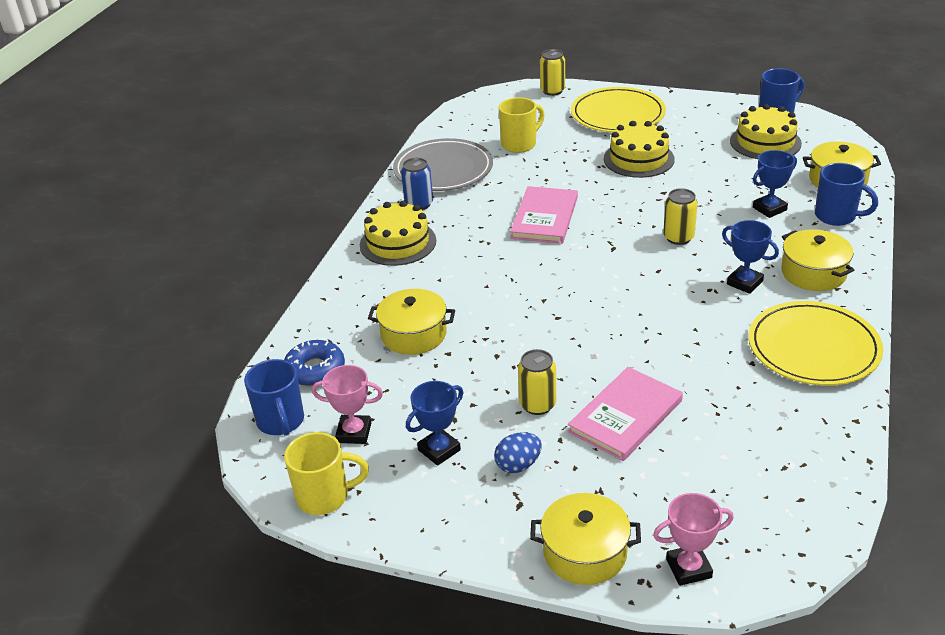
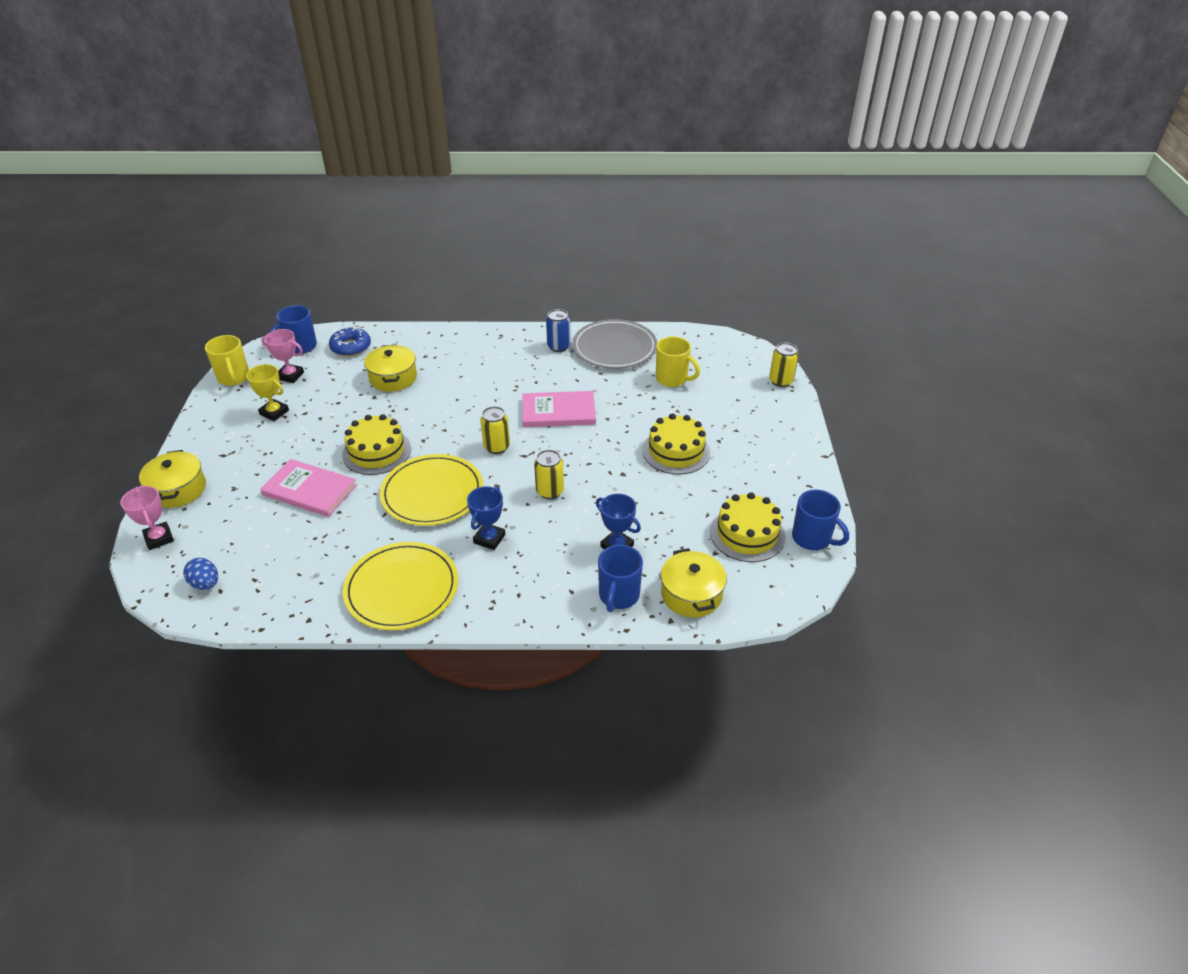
camera: 70 degrees right, 5 degrees up
pink trophy [312,365,383,444] -> pink trophy turned 60 degrees counterclockwise [261,329,304,383]
yellow cake [360,200,436,266] -> yellow cake moved to [342,414,411,475]
blue trophy [406,381,463,466] -> yellow trophy [246,364,289,421]
blue egg [494,432,542,473] -> blue egg moved to [183,558,218,590]
yellow can [518,349,556,415] -> yellow can moved to [480,406,510,454]
yellow plate [571,87,666,132] -> yellow plate moved to [380,454,483,526]
yellow pot [781,229,854,291] -> none

